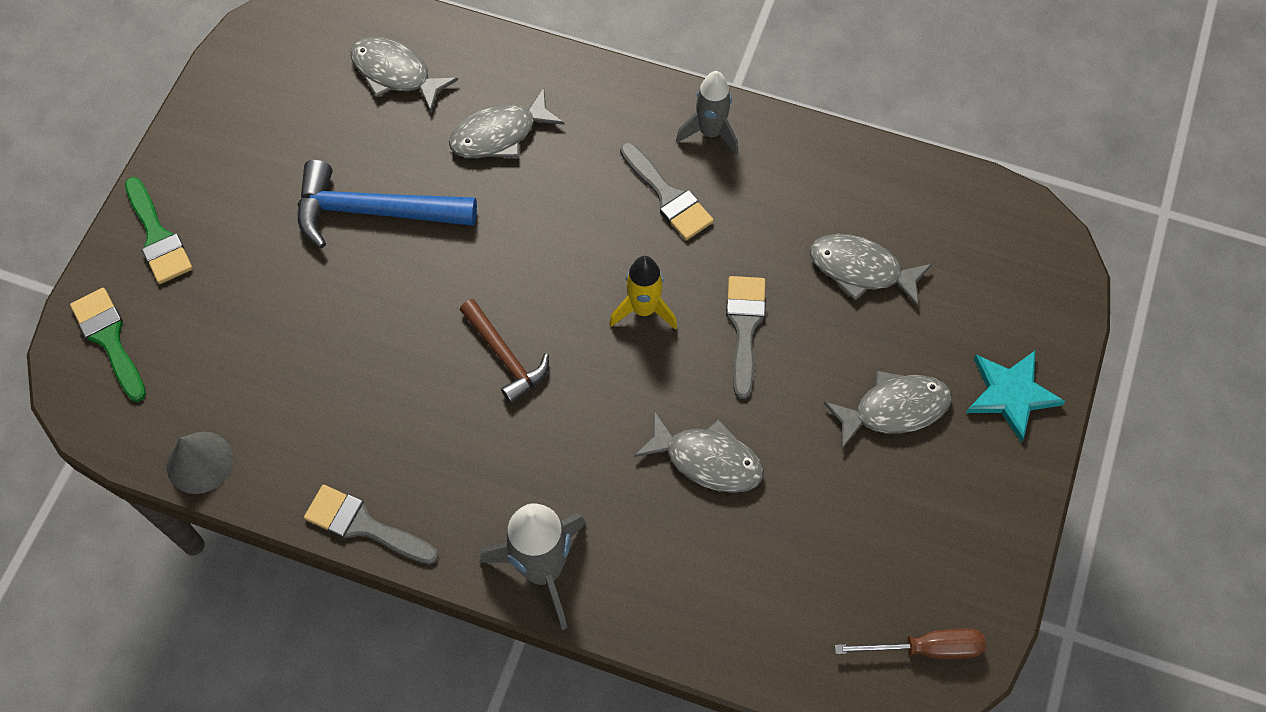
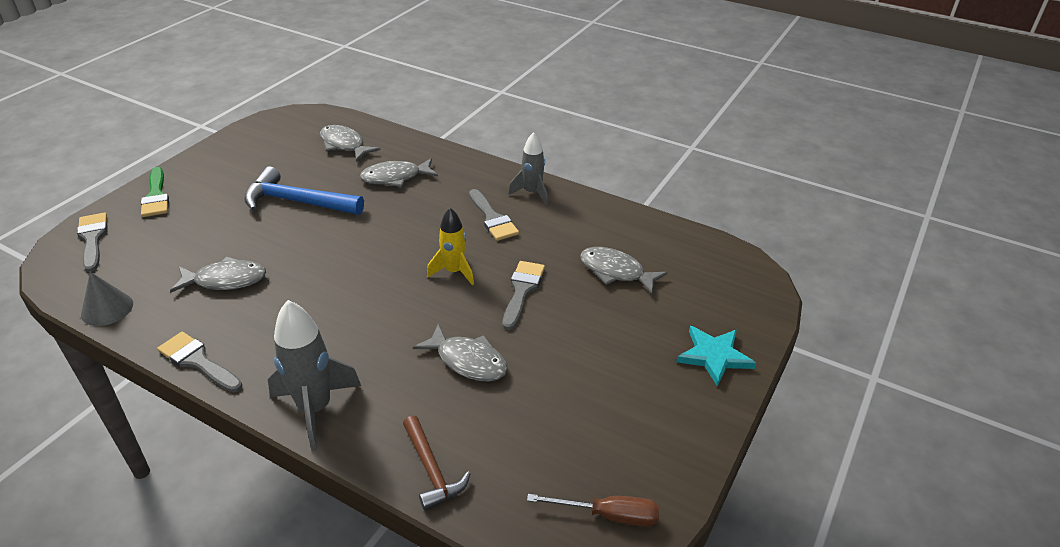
camera: 10 degrees right, 25 degrees down
green brush [70,288,146,402] -> grey brush [77,212,108,272]
brown hammer [460,299,549,403] -> brown hammer moved to [403,415,471,511]
grey fish [824,371,952,449] -> grey fish moved to [170,257,266,293]

